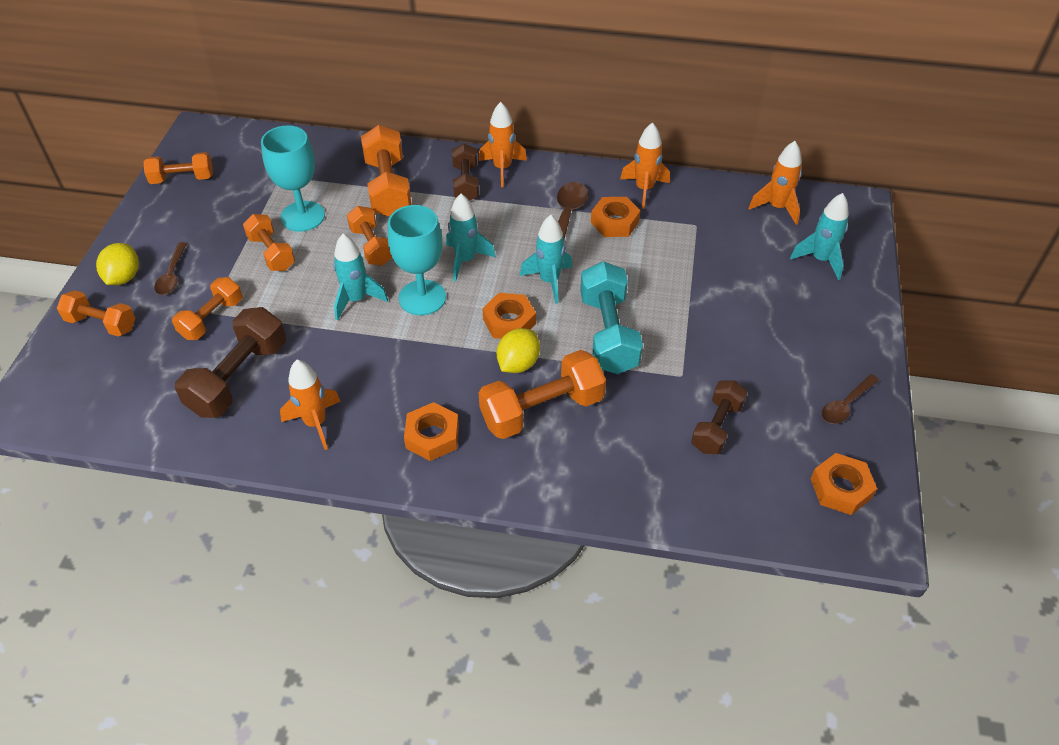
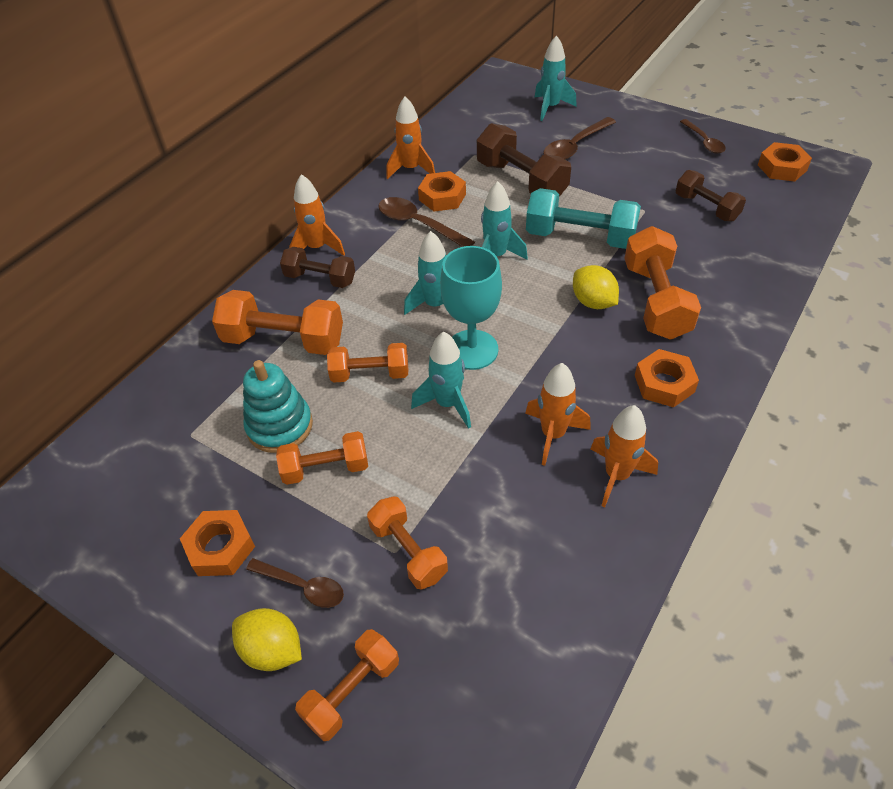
camera: 65 degrees left, 0 degrees up
orange dumbbell [144,152,213,184] -> none
brown dumbbell [175,307,286,418] -> brown dumbbell moved to [477,123,571,197]
turquoise goblet [261,125,325,232] -> turquoise stacking toy [243,360,313,453]
orange nut [482,293,536,339] -> orange nut moved to [180,510,255,576]
orange rocket [748,141,801,225] -> orange rocket moved to [525,363,591,466]
none -> brown spoon [543,117,616,160]

